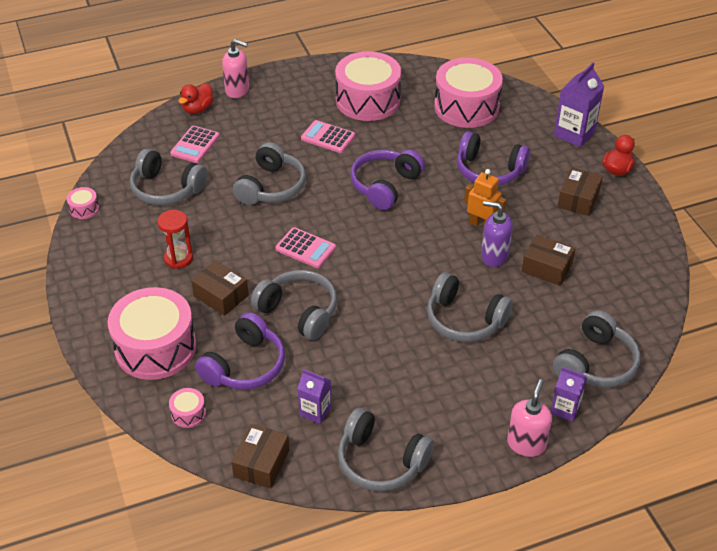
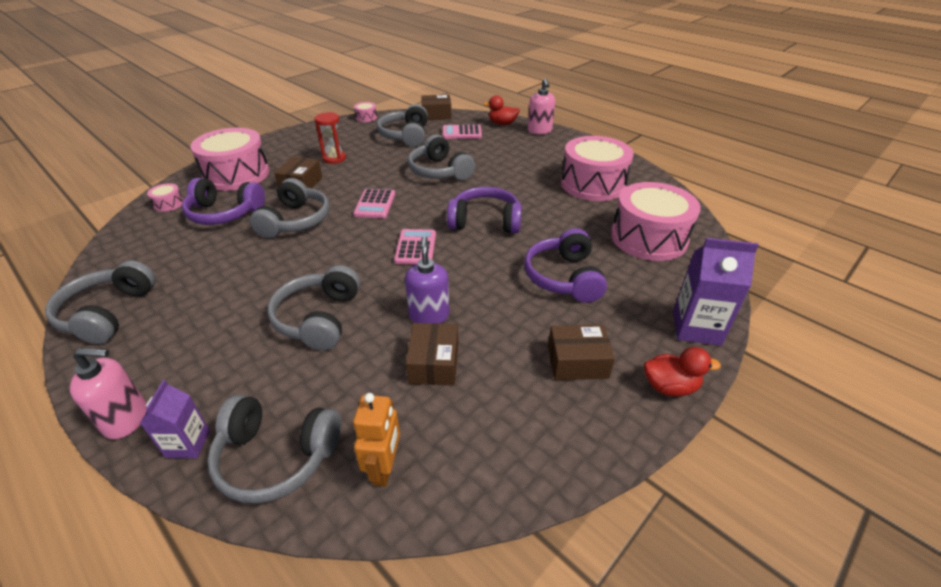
camera: 65 degrees right, 5 degrees down
brown box [231,424,289,489] -> brown box moved to [421,95,452,120]
grey headphones [233,142,306,205] -> grey headphones turned 60 degrees clockwise [408,135,475,180]
purple carton [297,369,331,424] -> none
pink calculator [301,120,355,153] -> pink calculator moved to [394,229,436,264]
orange robot [464,169,507,229] -> orange robot moved to [353,393,400,487]

